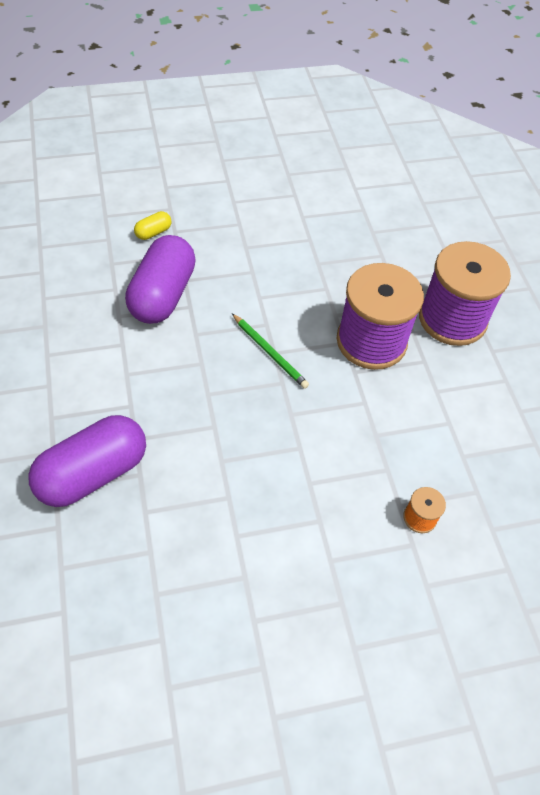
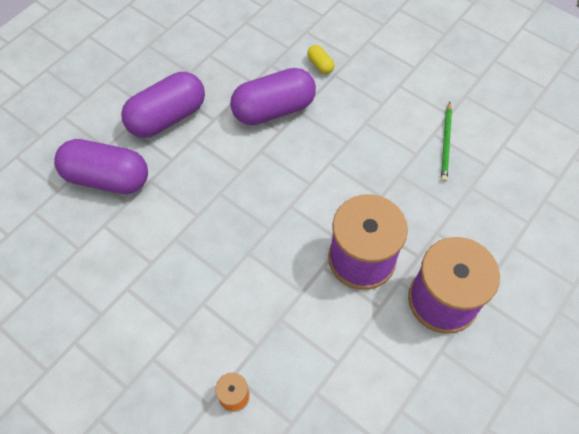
camera: 55 degrees right, 5 degrees up
yellow capsule [134,211,172,240] -> yellow capsule turned 45 degrees clockwise [307,45,335,74]
green pencil [232,314,309,389] -> green pencil moved to [441,101,452,182]
none -> purple capsule [121,72,205,138]

